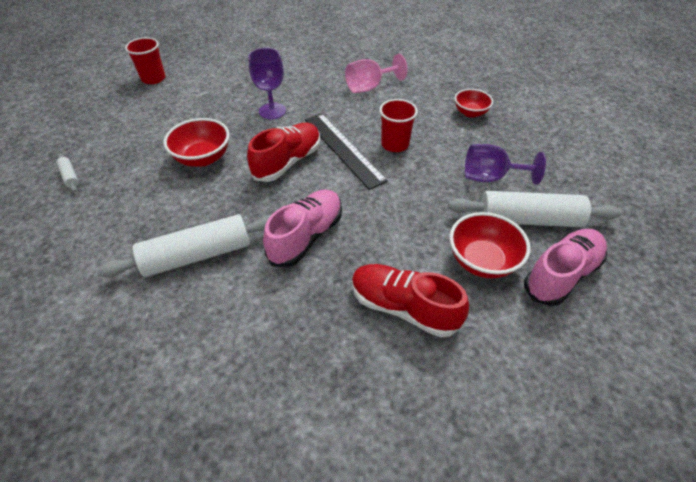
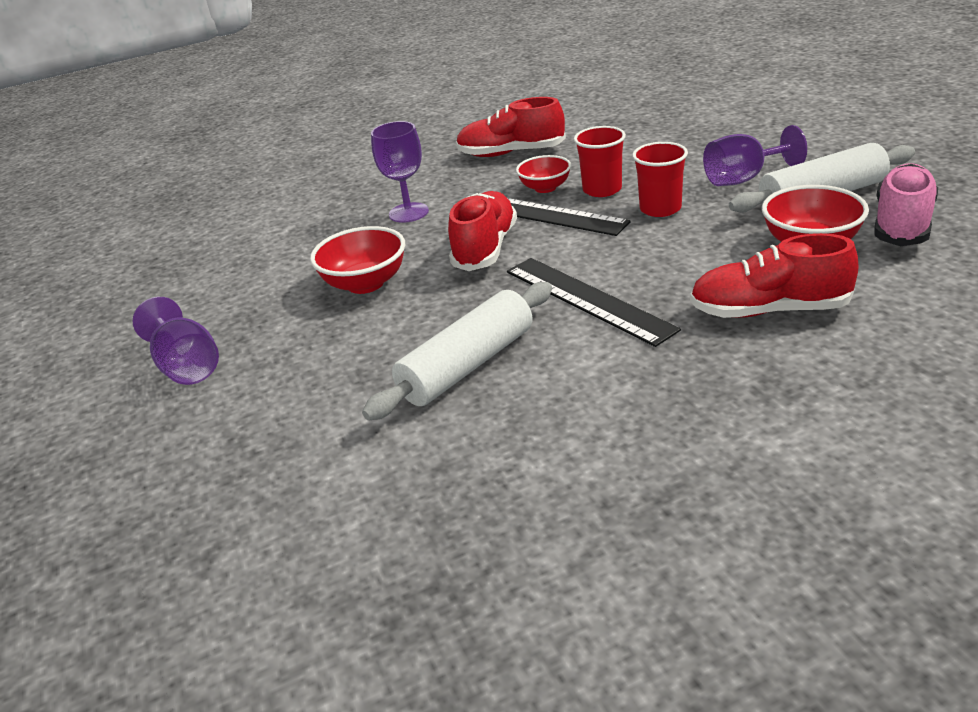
camera: 20 degrees left, 15 degrees down
white rolling pin [56,154,79,192] -> purple goblet [132,297,219,385]
red cup [125,37,166,84] -> red cup moved to [632,142,688,217]
pink shoe [263,189,342,267] -> black ruler [507,258,681,347]
pink goblet [345,54,407,93] -> red shoe [456,97,566,157]
red bowl [454,89,493,118] -> red bowl moved to [516,155,571,193]

